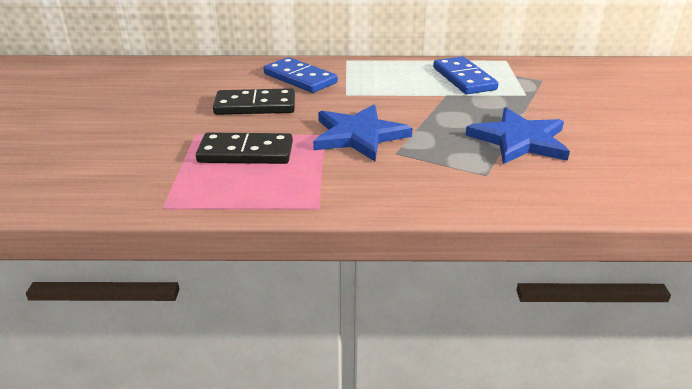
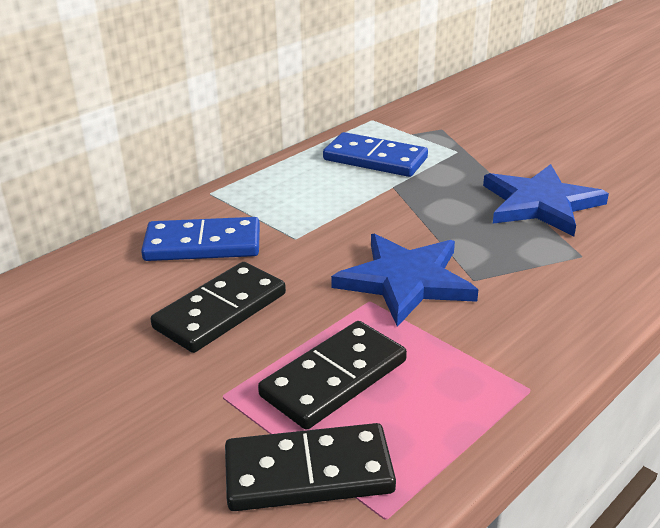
camera: 45 degrees left, 0 degrees up
none -> black domino [225,423,396,511]

